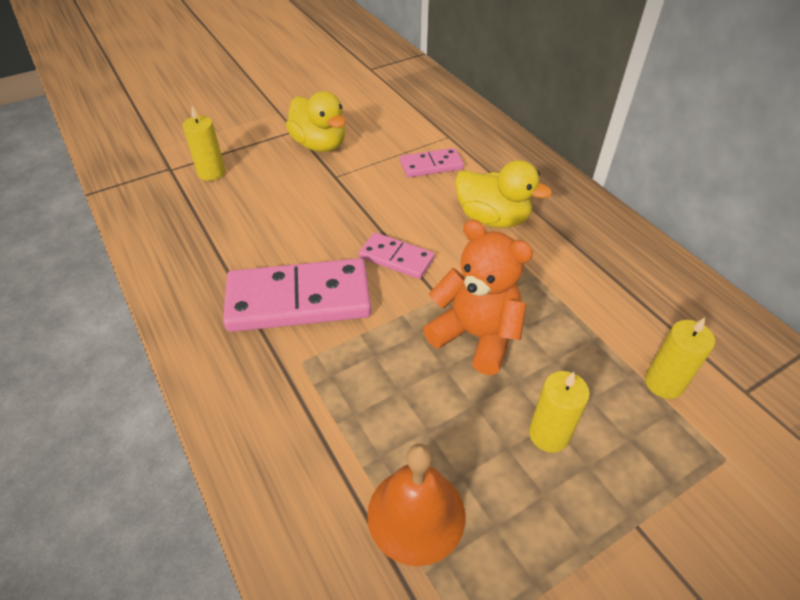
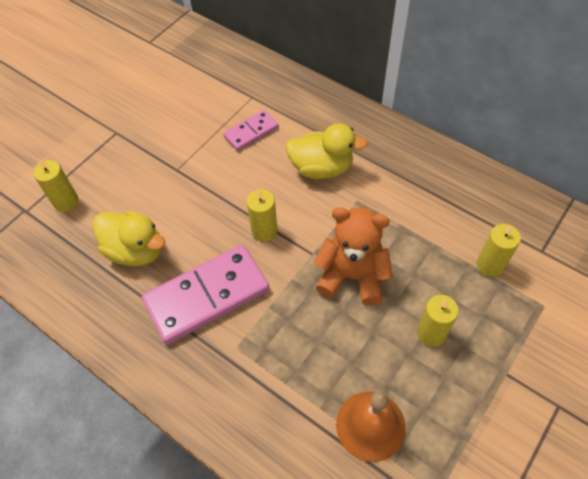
camera: 20 degrees left, 10 degrees up
yellow duck [286,91,346,152] -> yellow duck moved to [92,211,165,266]
pink domino [359,232,435,279] -> yellow candle [247,189,278,242]

